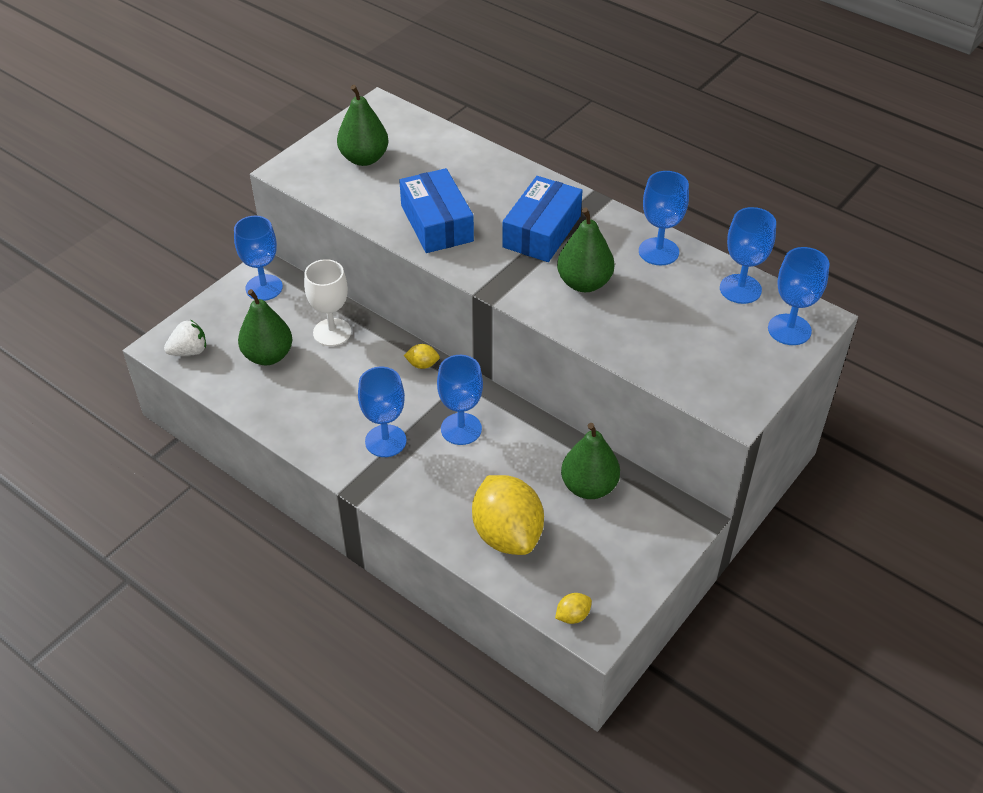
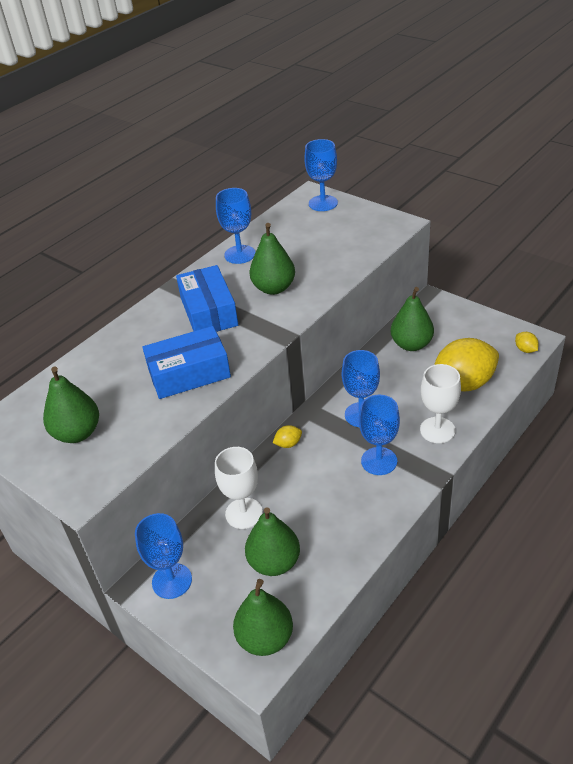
camera: 85 degrees left, 5 degrees down
white strawberry [164,320,206,356] -> green pear [233,579,293,656]
yellow lemon [404,344,440,369] -> yellow lemon turned 60 degrees clockwise [273,425,302,448]
blue box [502,176,583,262] -> blue box turned 45 degrees clockwise [176,265,238,332]
blue goblet [720,207,776,304] -> none
none -> white goblet [420,364,461,443]

